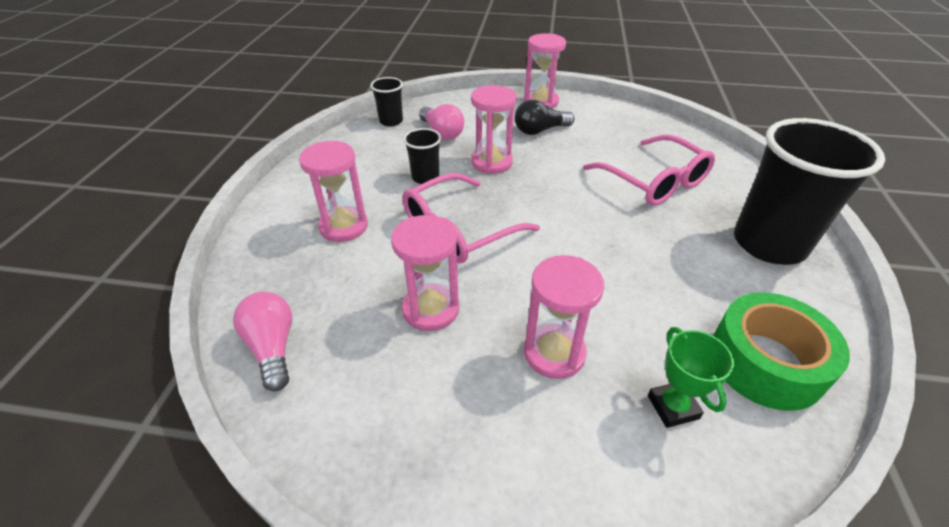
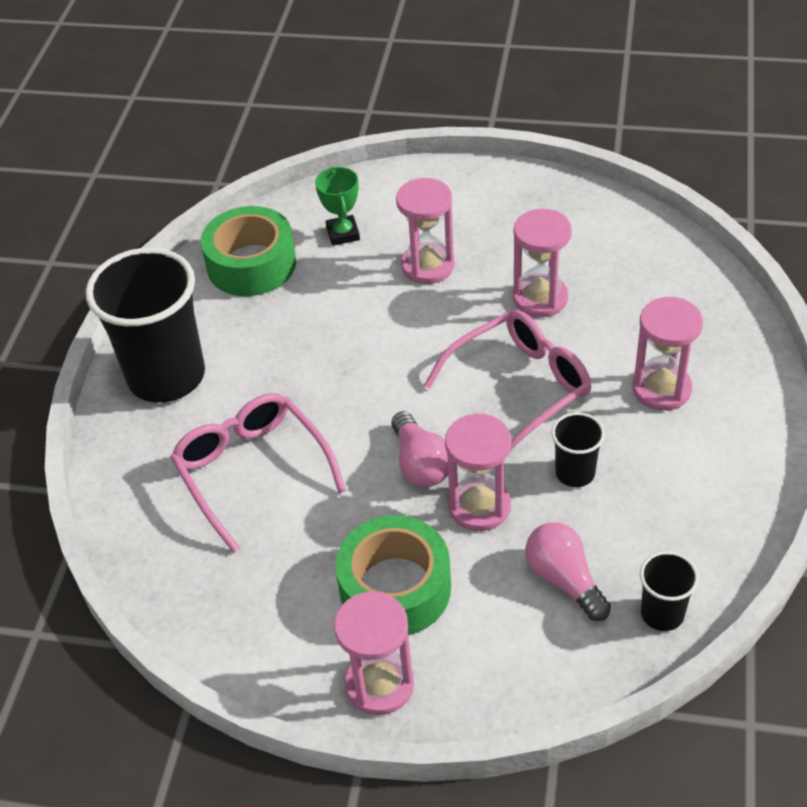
camera: 175 degrees left, 5 degrees up
pink light bulb [233,292,292,391] -> pink light bulb moved to [391,411,448,487]
black light bulb [515,99,574,135] -> green tape [335,515,451,635]

